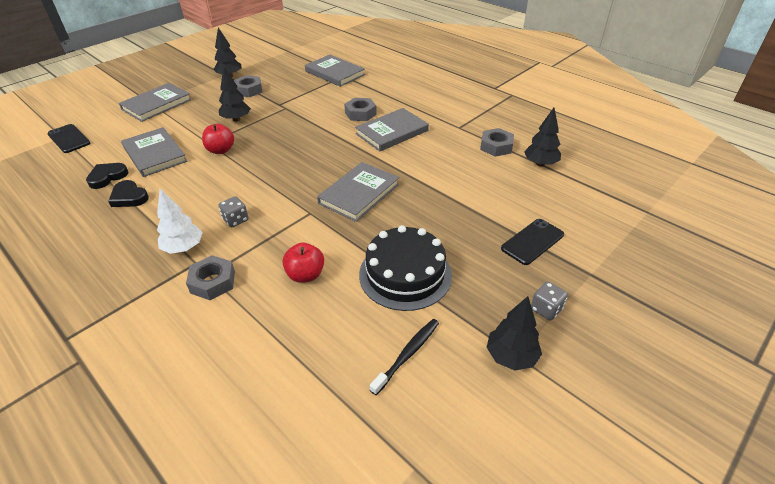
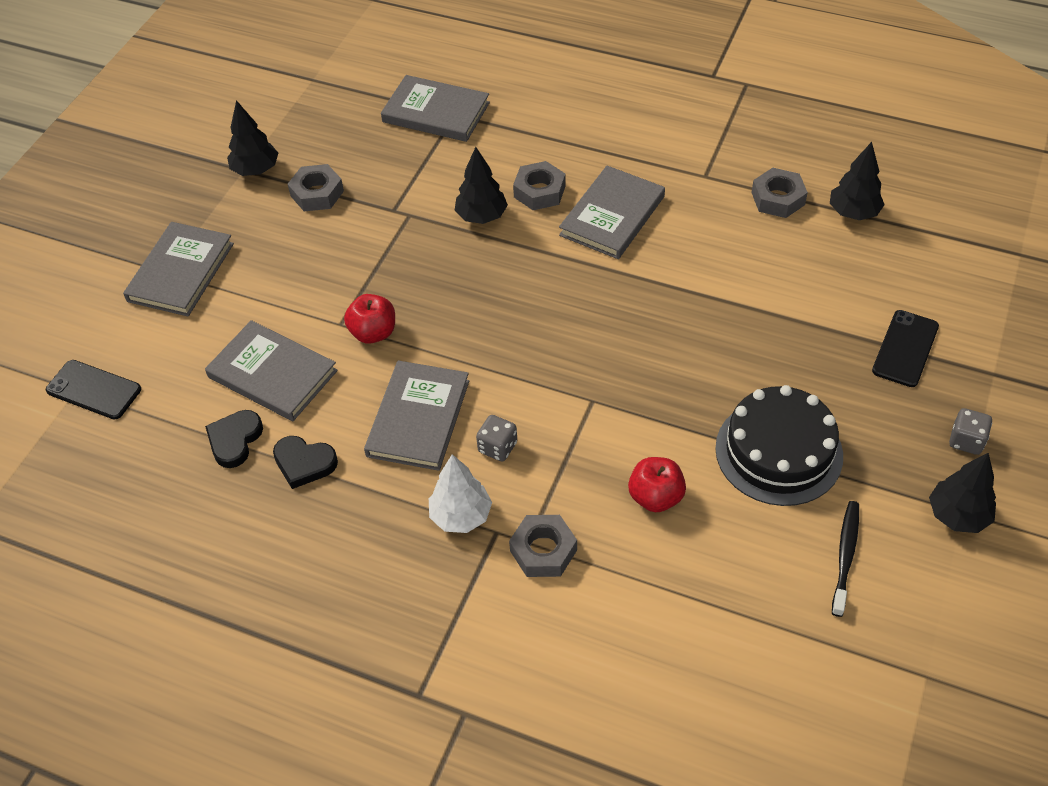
camera: 20 degrees left, 10 degrees up
black tree [219,68,251,122] -> black tree moved to [454,147,508,224]
grey book [317,162,399,222] -> grey book moved to [364,361,469,471]

